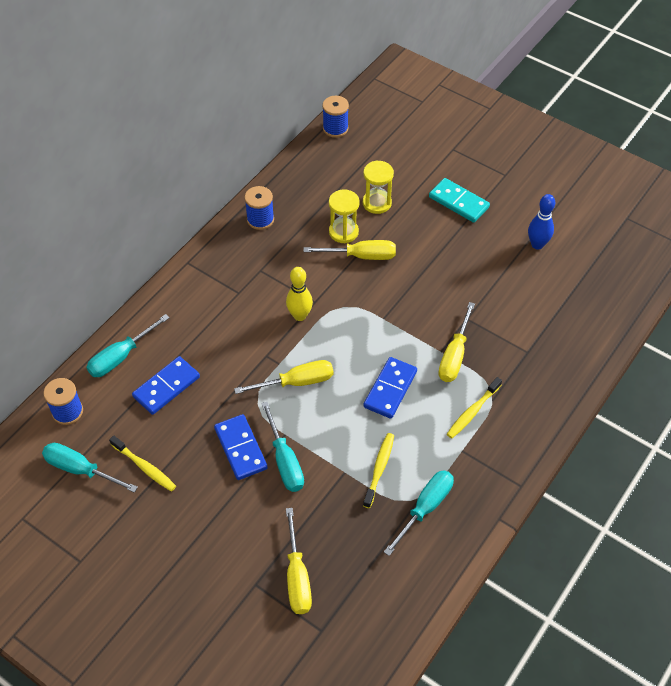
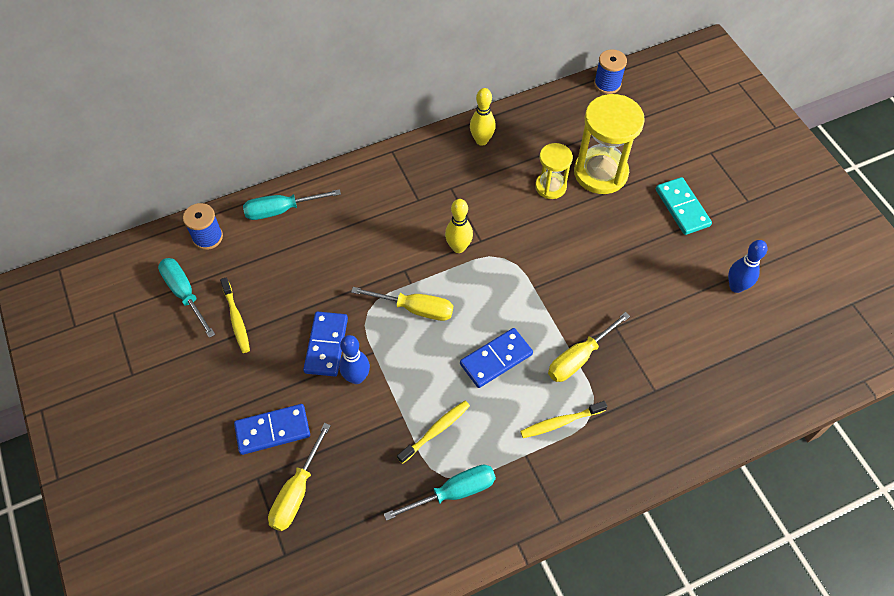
camera: 30 degrees right, 5 degrees up
blue domino [132,356,200,415] -> blue domino moved to [234,404,310,455]
blue spool [244,186,274,230] -> yellow bowling pin [470,88,496,146]
turquoise screwdriver [261,402,304,492] -> blue bowling pin [339,335,370,384]
yellow screwdriver [303,240,396,260] -> none
yellow hourglass [363,160,394,214] -> yellow hourglass [574,94,645,194], size x1.74

